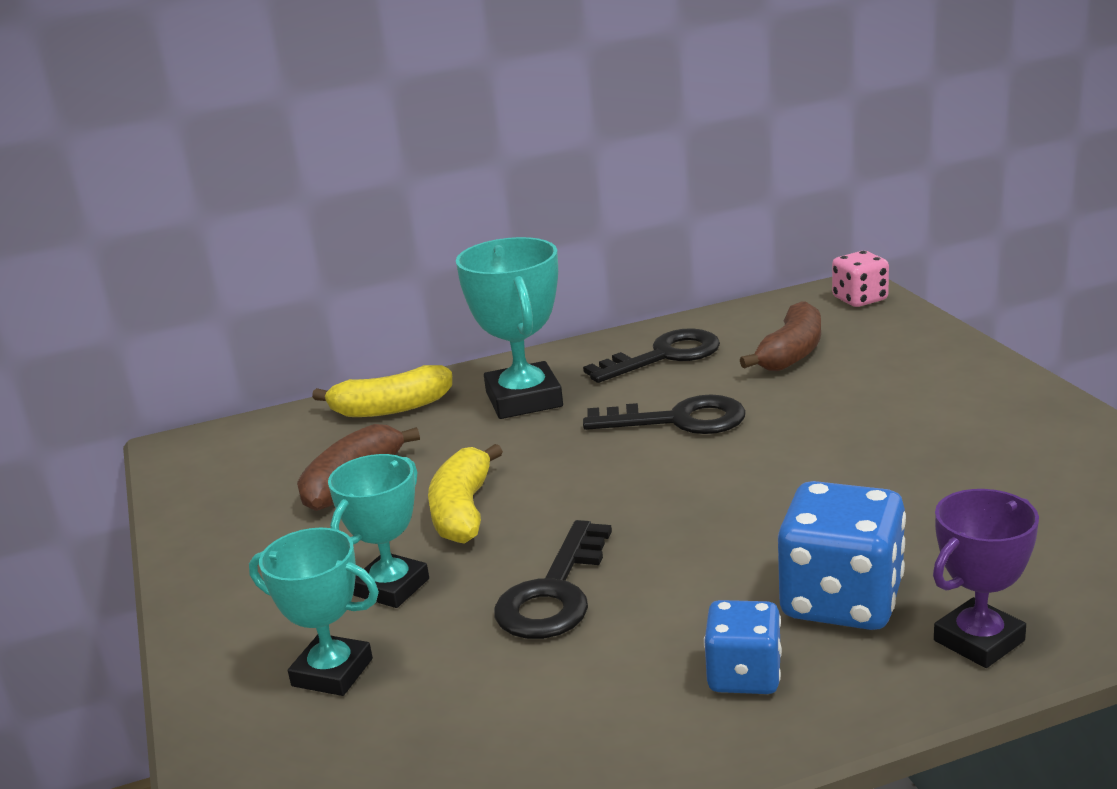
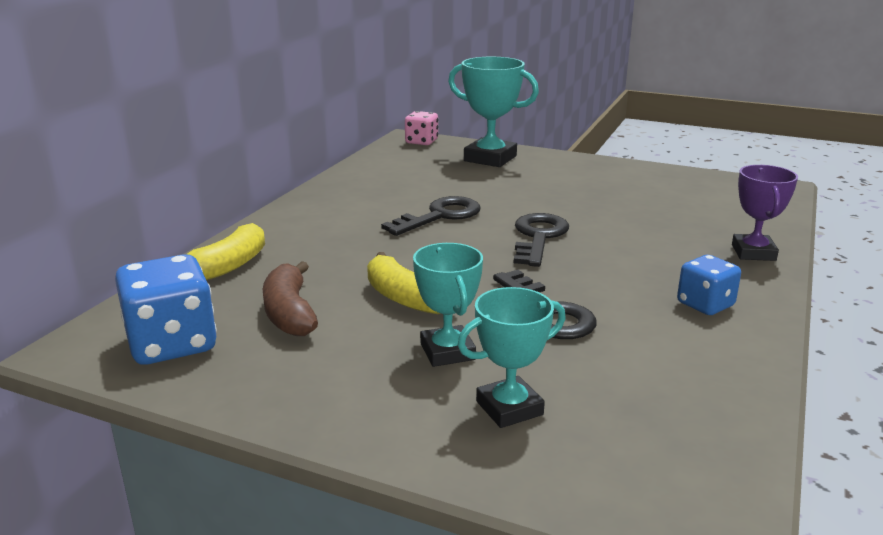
camera: 50 degrees left, 0 degrees up
turquoise trophy [456,237,563,419] -> turquoise trophy moved to [448,57,539,167]
black key [583,328,720,383] -> black key moved to [514,213,569,267]
brown banana [740,301,821,371] -> none
blue dice [778,481,906,630] -> blue dice moved to [115,254,217,365]

